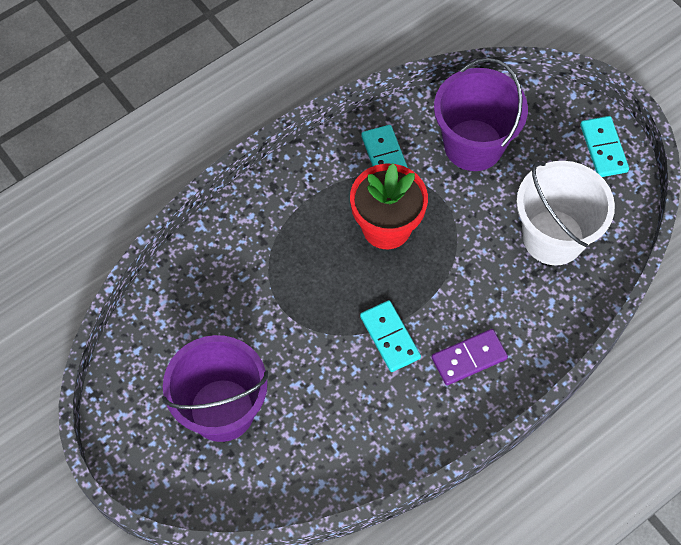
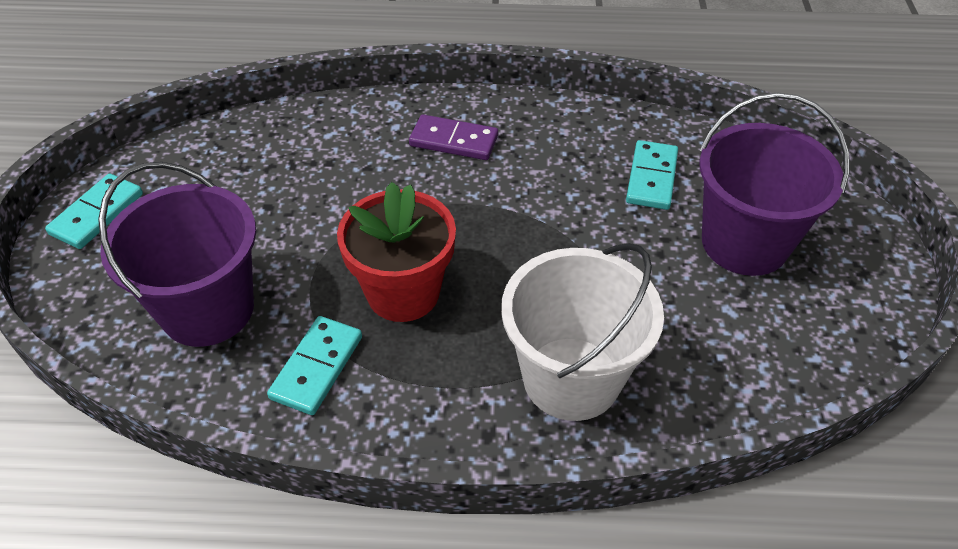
camera: 140 degrees left, 15 degrees down
turquoise domino [360,300,421,372] -> turquoise domino moved to [626,140,678,210]
white bucket [516,161,615,265] -> white bucket moved to [501,243,664,421]

